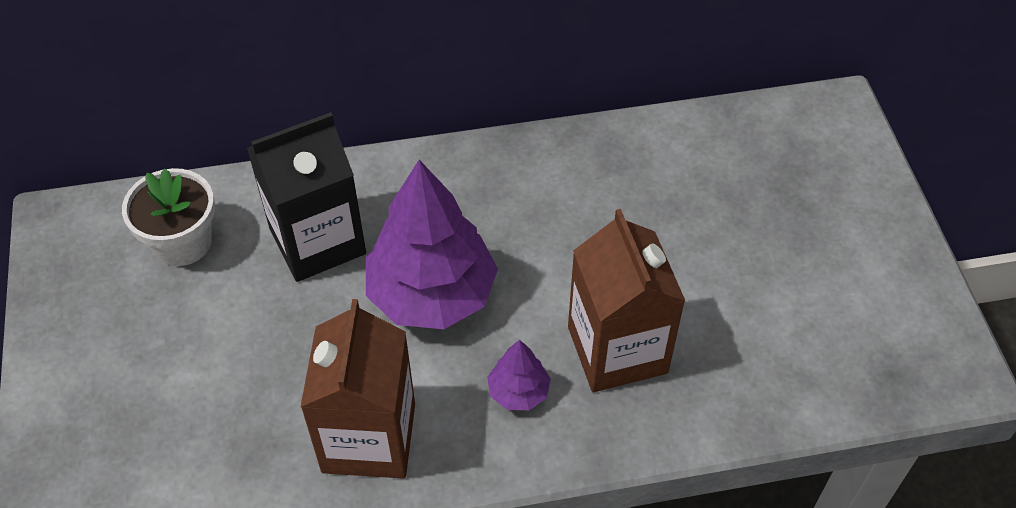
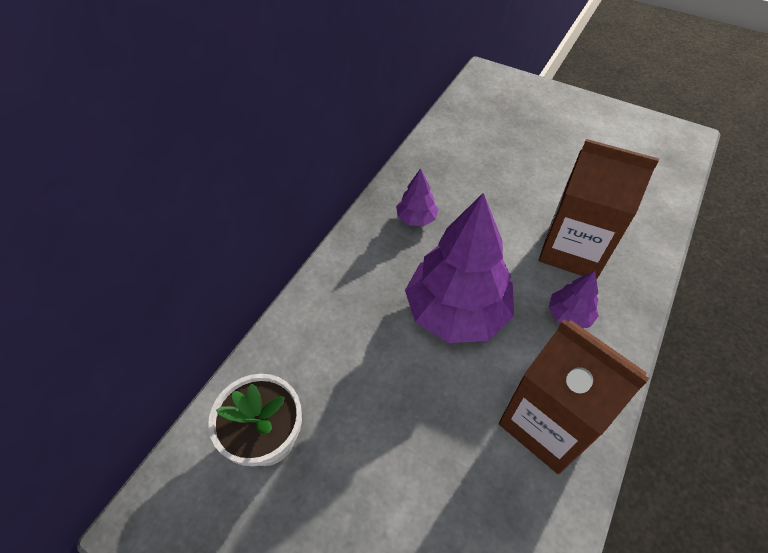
camera: 50 degrees left, 0 degrees up
black carton [247,112,366,282] -> none
none -> purple tree [396,168,439,226]

